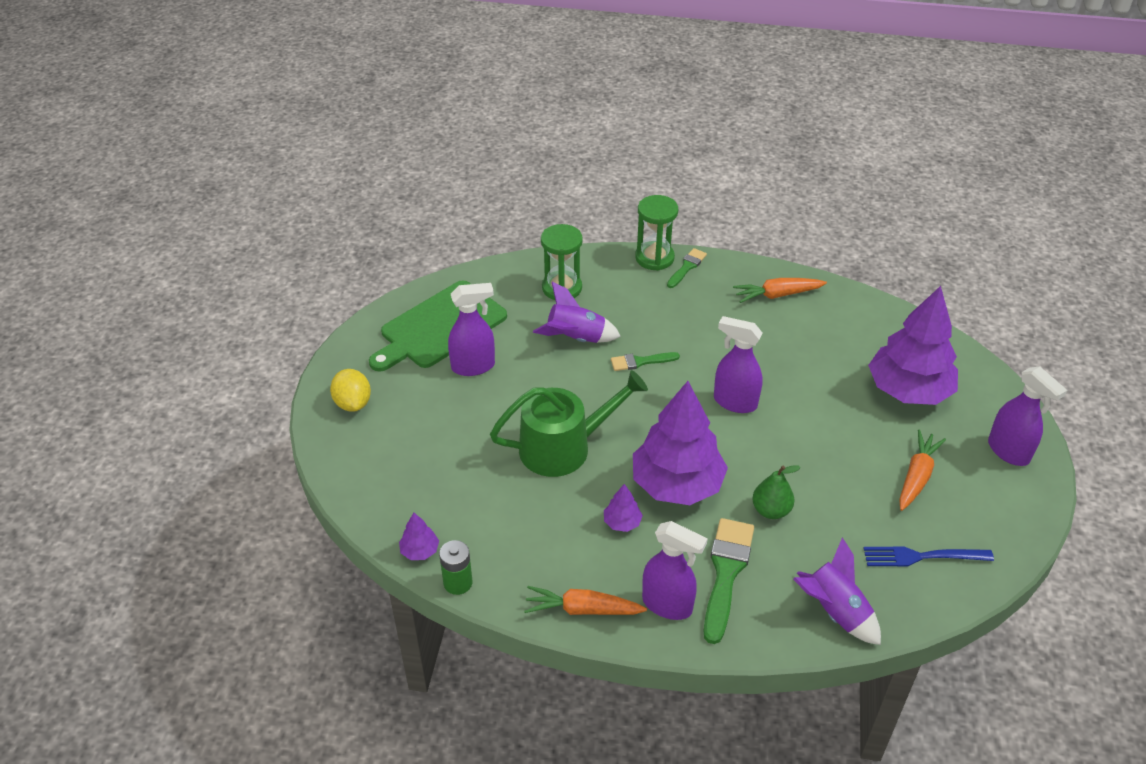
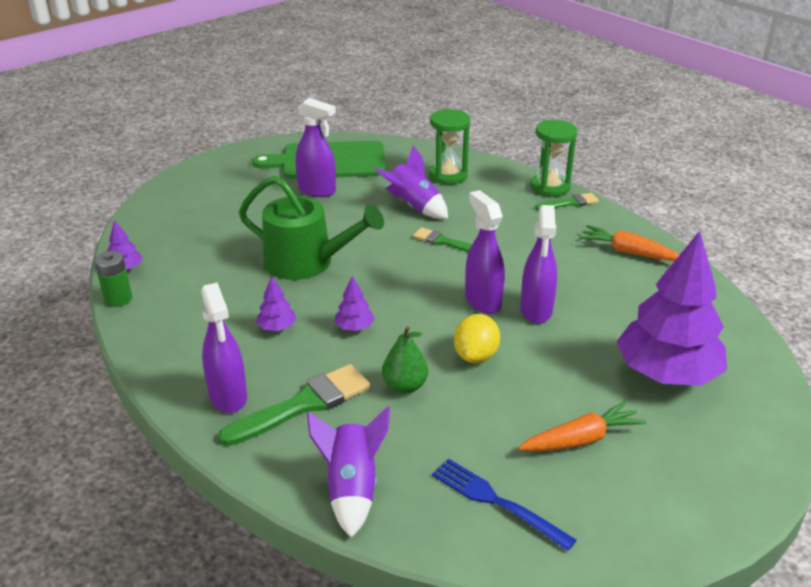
camera: 40 degrees right, 10 degrees down
yellow lemon [330,369,371,412] -> yellow lemon moved to [454,314,500,363]
orange carrot [524,586,647,615] -> none
purple tree [633,381,728,505] -> purple tree [334,276,375,331], size x0.40
purple spray bottle [988,367,1067,466] -> purple spray bottle moved to [520,205,557,324]

